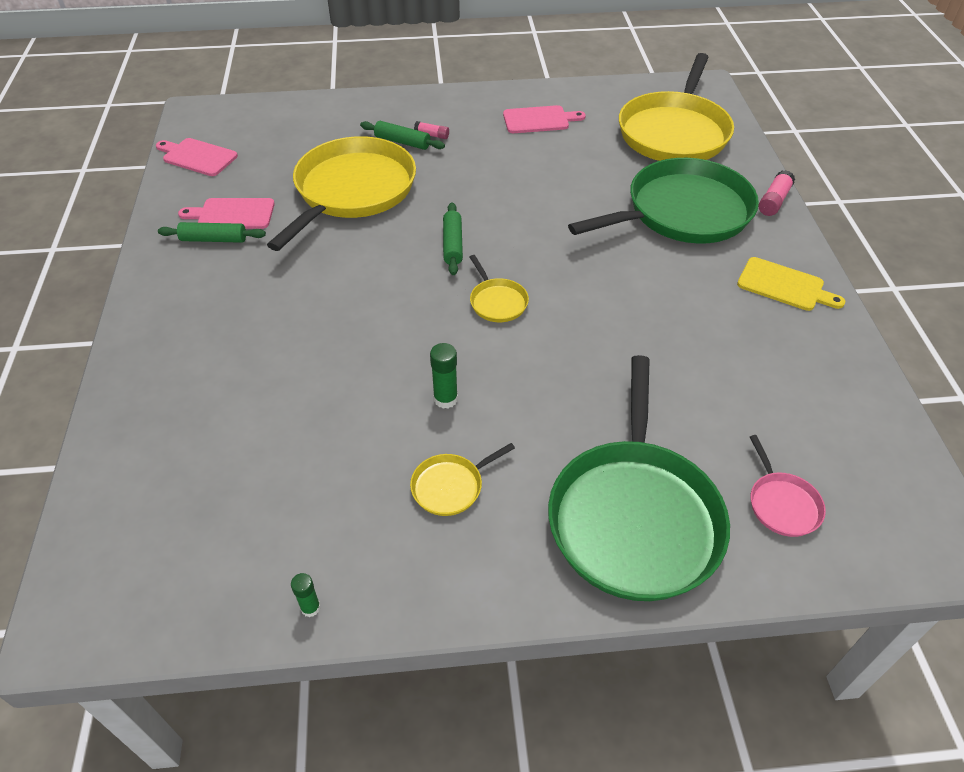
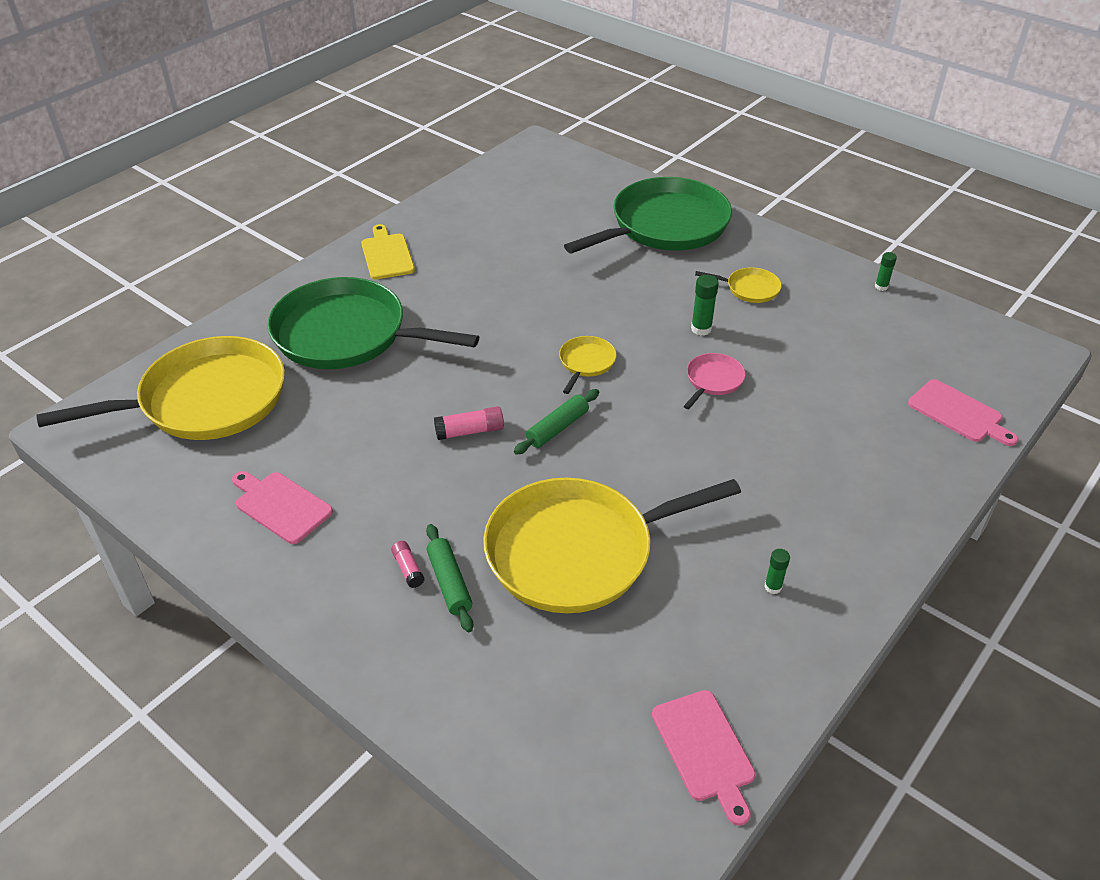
camera: 135 degrees left, 5 degrees down
green rolling pin [158,222,266,243] -> green glue stick [764,549,790,594]
pink cutting board [178,198,275,229] -> pink cutting board moved to [908,379,1018,446]
pink pan [750,435,826,537] -> pink pan moved to [684,353,745,409]
pink glue stick [759,170,795,216] -> pink glue stick moved to [434,406,504,440]

